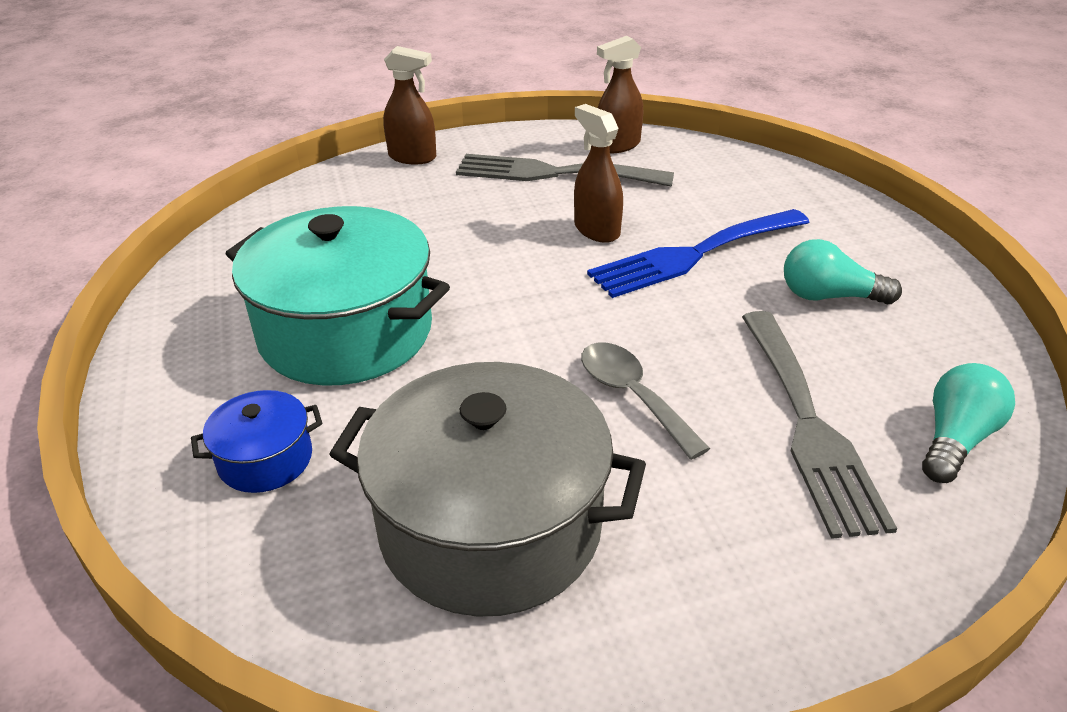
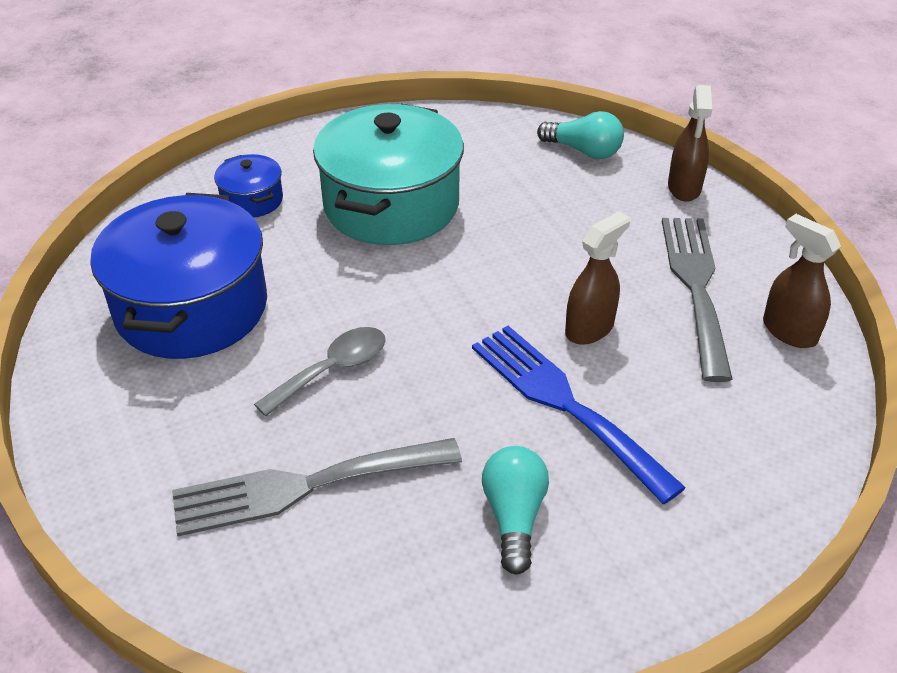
camera: 80 degrees right, 5 degrees up
grey pot [329,362,646,617] -> blue pot [90,193,267,359]
turquoise light bulb [922,363,1015,483] -> turquoise light bulb moved to [537,111,624,159]

